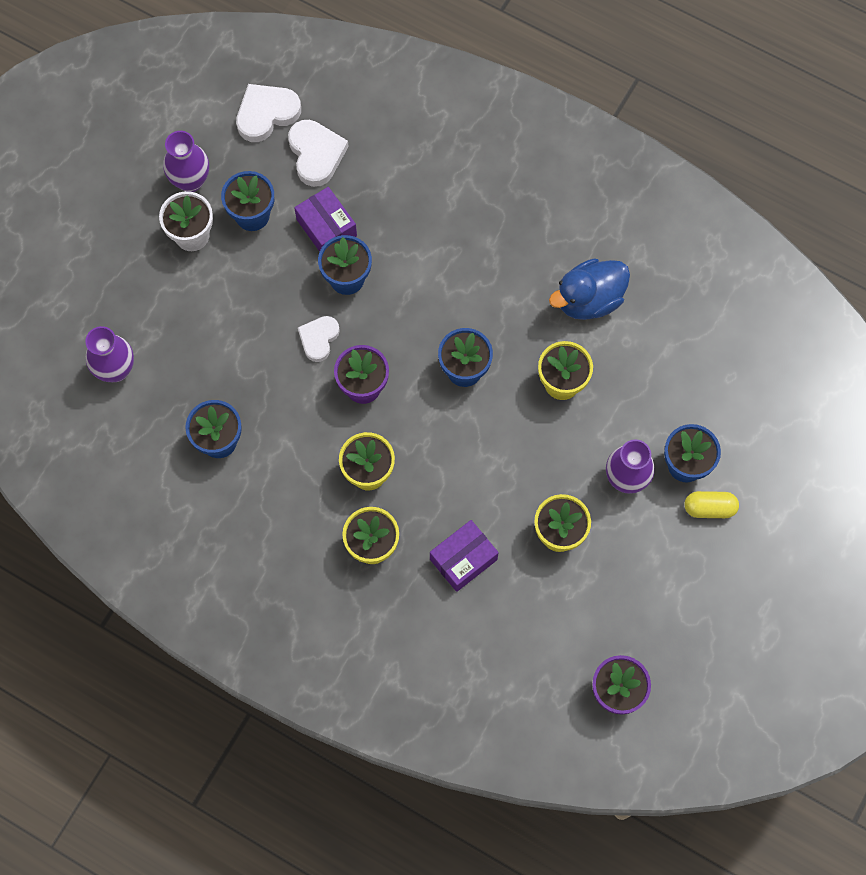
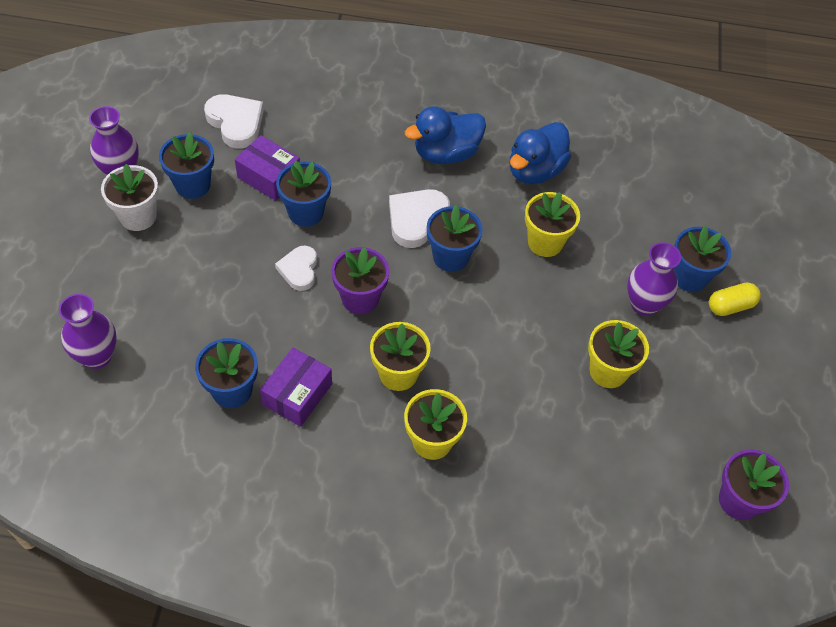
camera: 25 degrees left, 15 degrees down
white heart [236,84,301,142] -> white heart moved to [389,189,450,248]
purple box [430,520,499,592] -> purple box moved to [260,348,332,427]
none -> blue duck [405,106,486,164]

